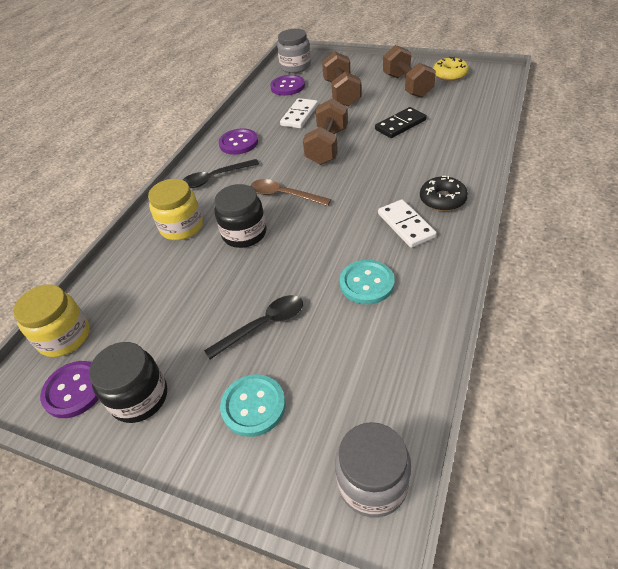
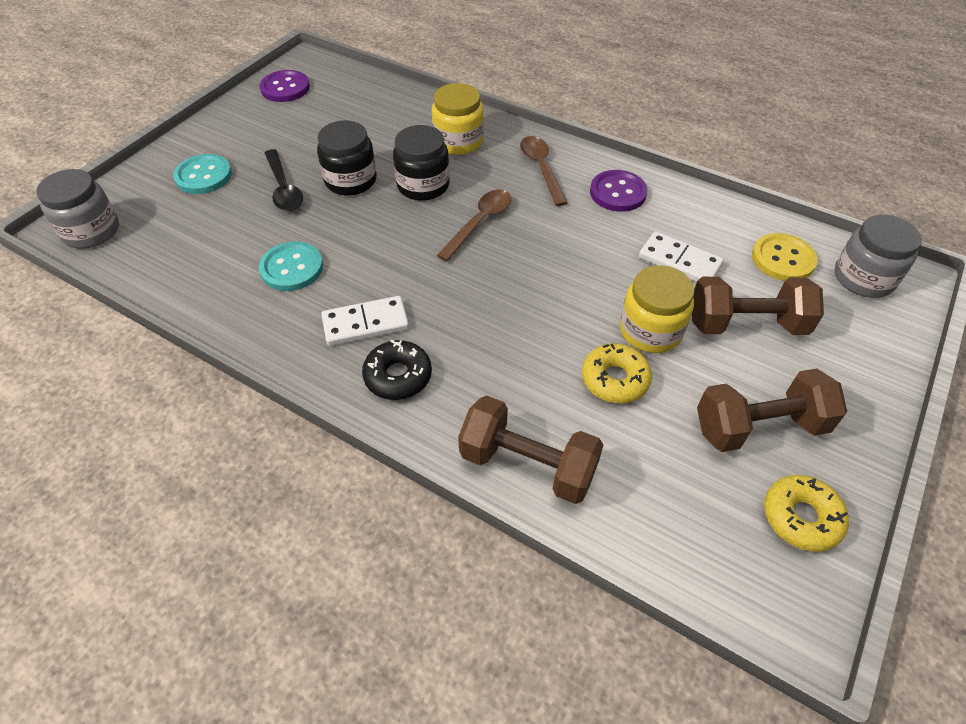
camera: 95 degrees right, 5 degrees up
yellow jar [13,285,90,357] -> yellow jar moved to [620,265,694,353]
black jar [89,342,167,423] -> black jar moved to [317,120,377,196]
black spoon [183,159,259,188] -> brown spoon [520,136,568,206]
purple button [270,75,305,96] -> yellow button [752,233,818,281]
brown dumbbell [303,99,348,165] -> brown dumbbell moved to [458,395,603,504]
black domino [375,107,427,138] -> yellow donut [582,344,652,403]

